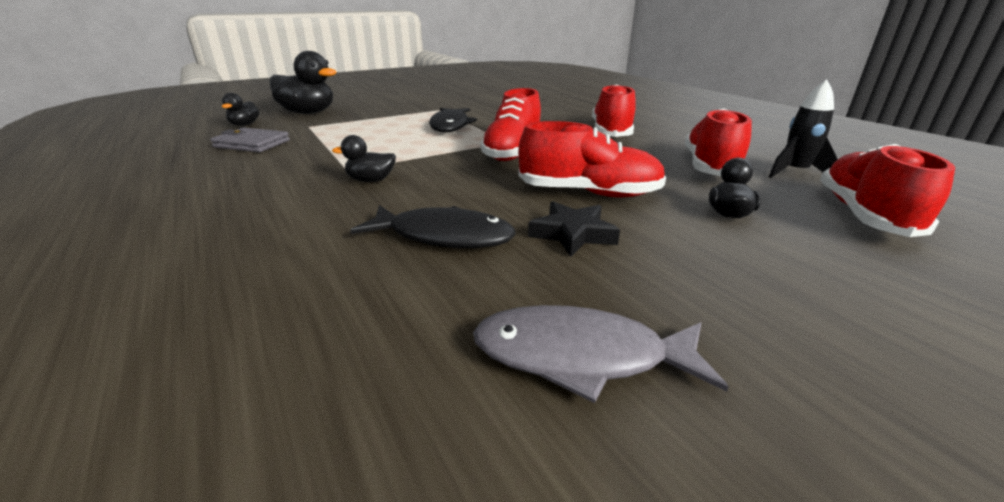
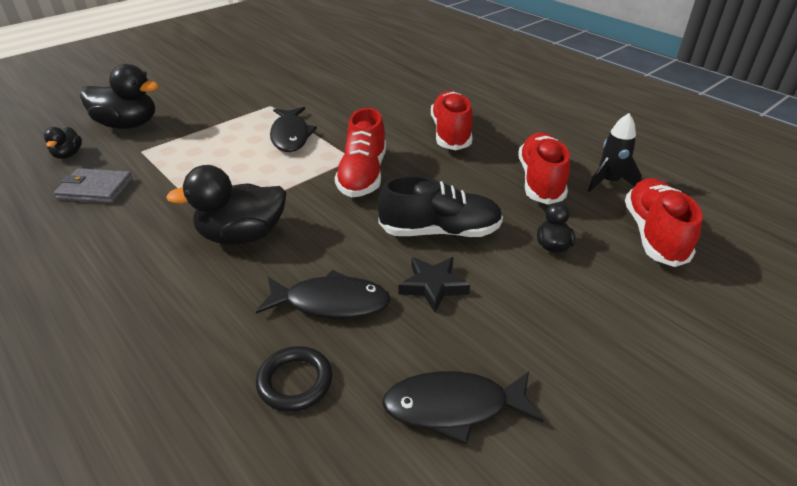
camera: 10 degrees left, 10 degrees up
black duck [332,135,396,182] -> black duck [166,165,287,245], size x1.96
grey fish [473,305,728,403] -> black fish [382,371,544,444]
red shoe [518,121,666,197] -> black shoe [378,175,503,237]
none -> black ring [256,346,332,412]

